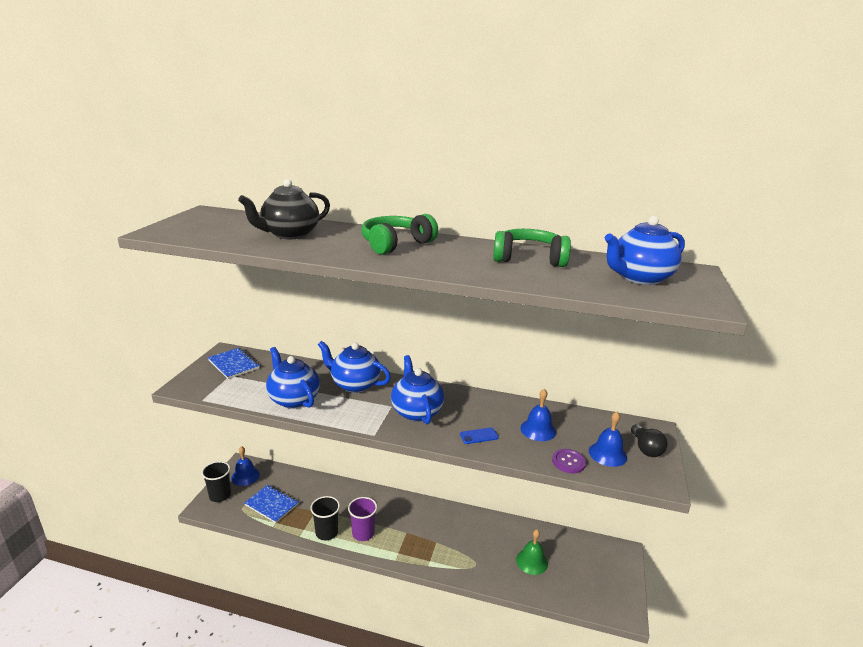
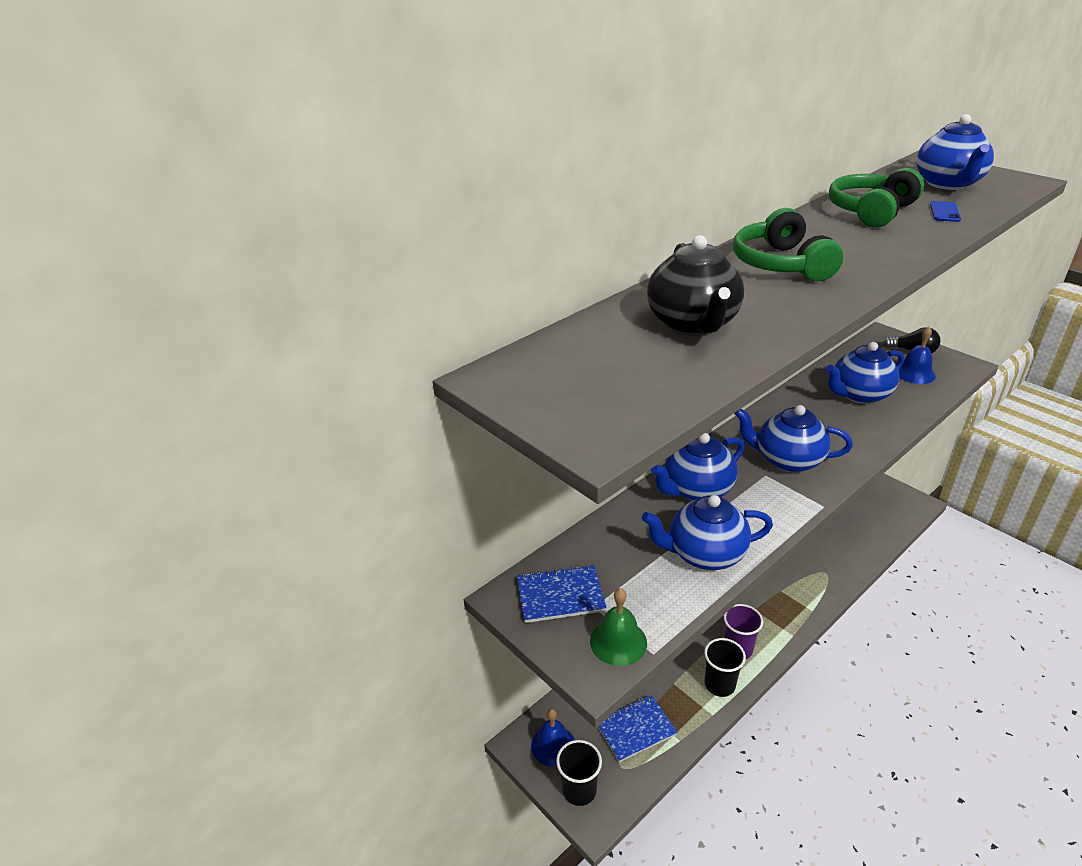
camera: 55 degrees left, 10 degrees up
blue phone [460,427,499,444] -> blue phone moved to [930,201,961,222]
green bell [516,529,548,575] -> green bell moved to [590,588,647,666]
blue bell [520,389,556,441] -> blue teapot [826,342,904,404]
purple button [552,449,586,473] -> none

